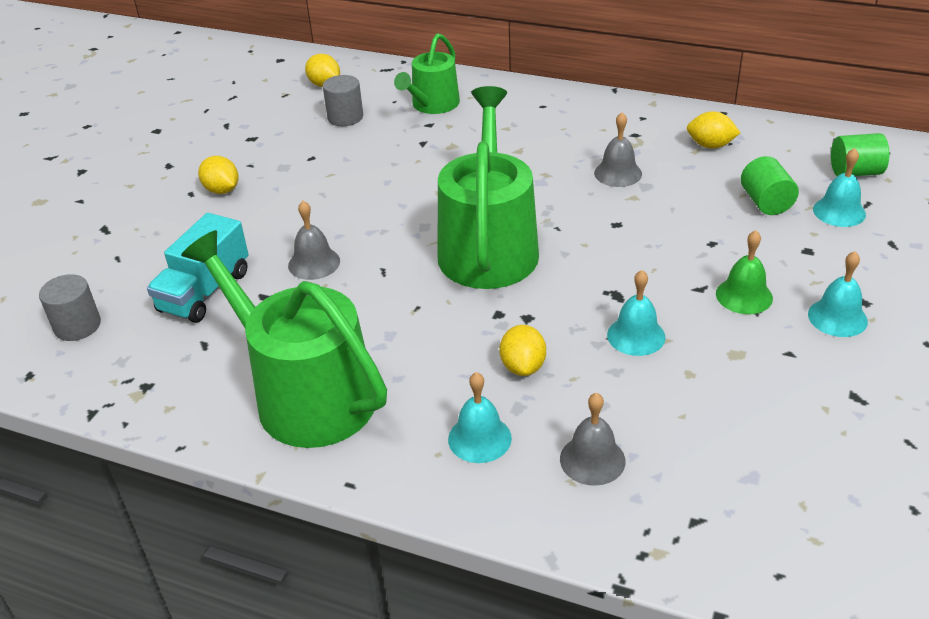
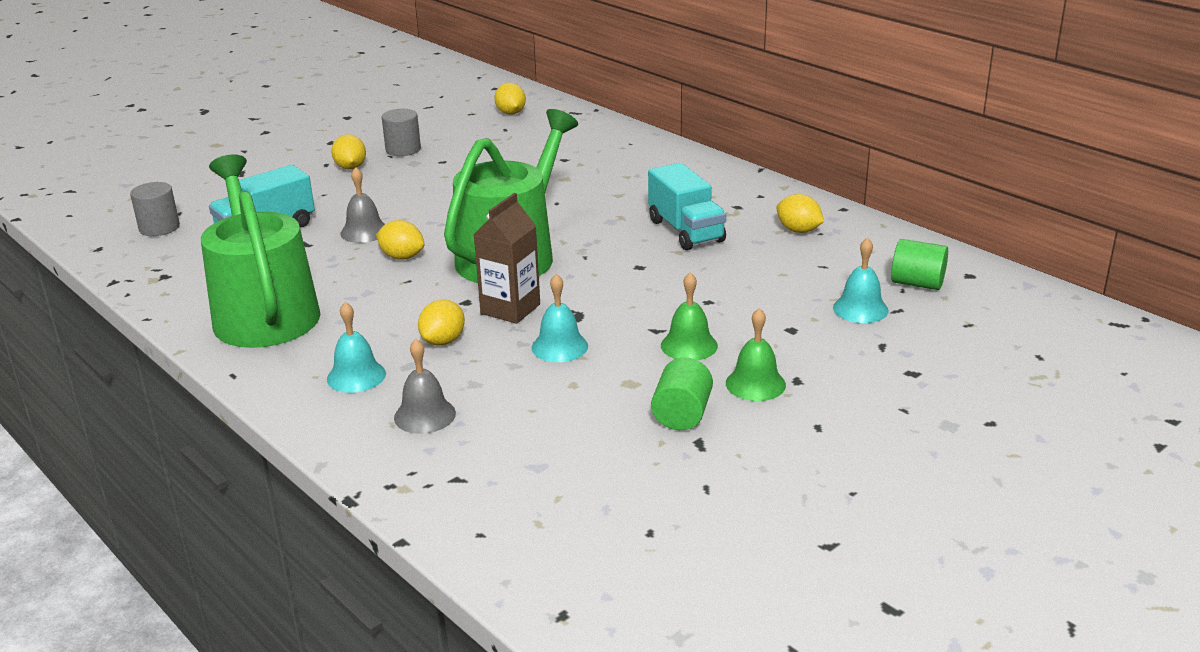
camera: 25 degrees right, 10 degrees down
grey cylinder [323,75,363,126] -> grey cylinder moved to [382,109,421,156]
green watering can [394,33,460,114] -> none
grey bell [594,112,642,187] -> turquoise truck [648,163,726,250]
green cylinder [741,156,799,215] -> green cylinder moved to [651,357,713,430]
turquoise bell [808,251,868,337] -> green bell [726,308,786,401]
none -> yellow lemon [376,220,425,260]
none -> brown carton [474,193,540,324]

